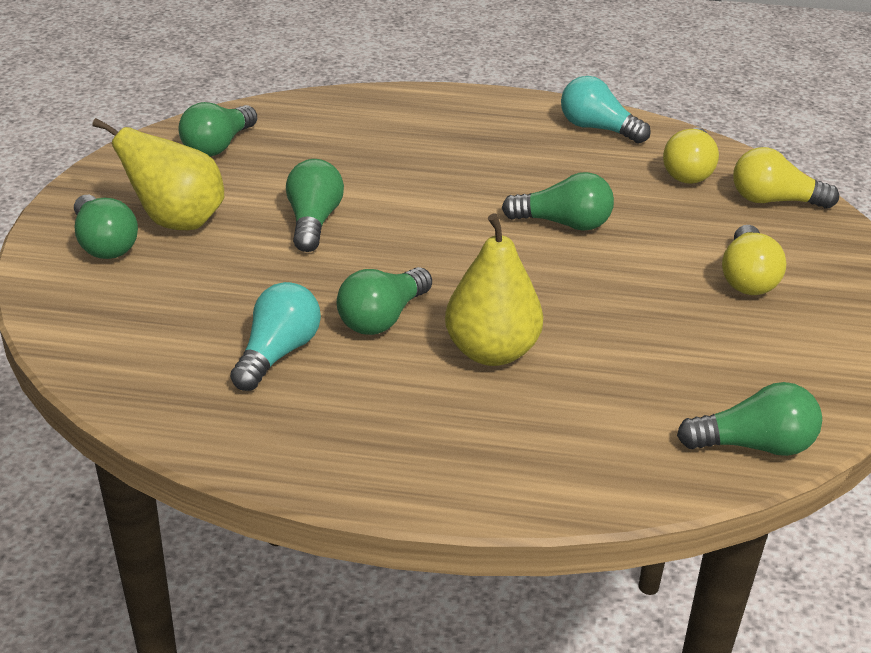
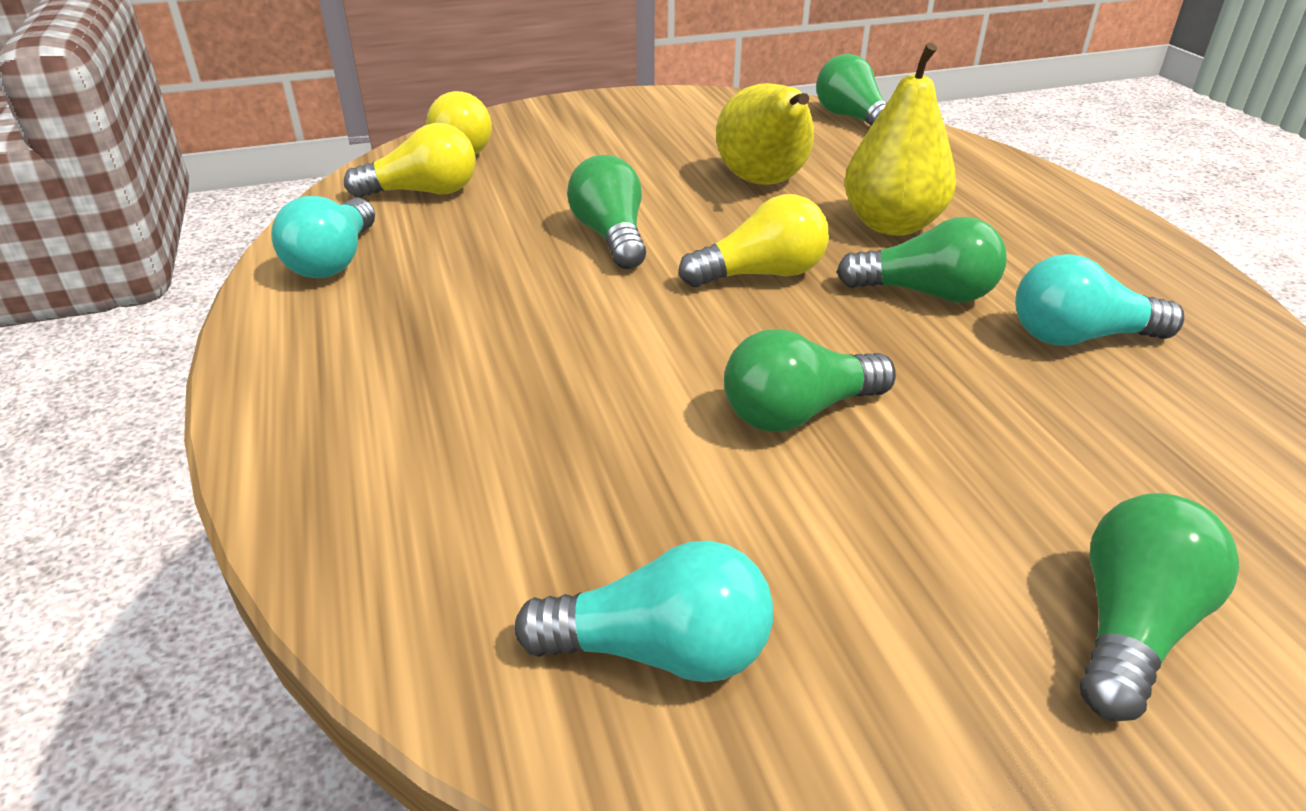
camera: 115 degrees left, 0 degrees up
yellow pear [92,118,224,230] -> yellow pear moved to [716,83,814,185]
green light bulb [178,102,257,157] -> turquoise light bulb [514,541,773,682]
yellow light bulb [722,225,786,295] -> yellow light bulb moved to [679,194,829,287]

